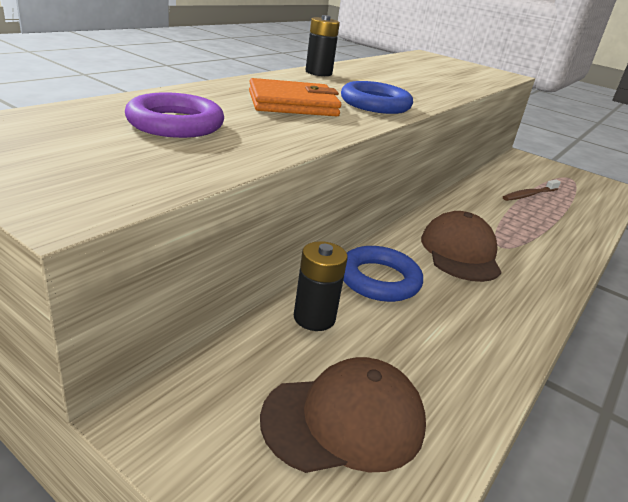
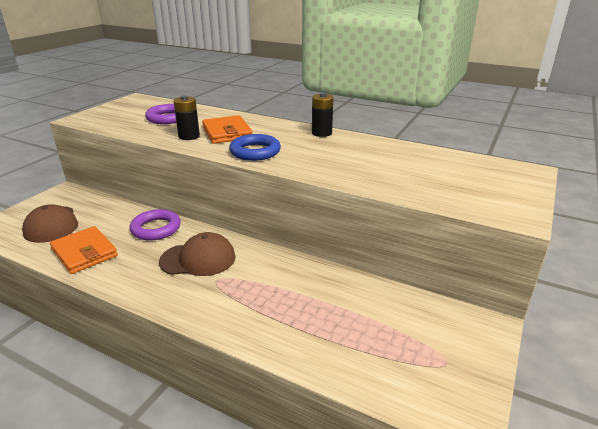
camera: 85 degrees right, 0 degrees up
black battery [294,241,348,331] -> black battery moved to [173,95,200,140]
blue ring [343,246,423,302] -> purple ring [130,209,181,241]
brown toothbrush [503,180,561,201] -> none
none -> orange wallet [50,226,118,274]

